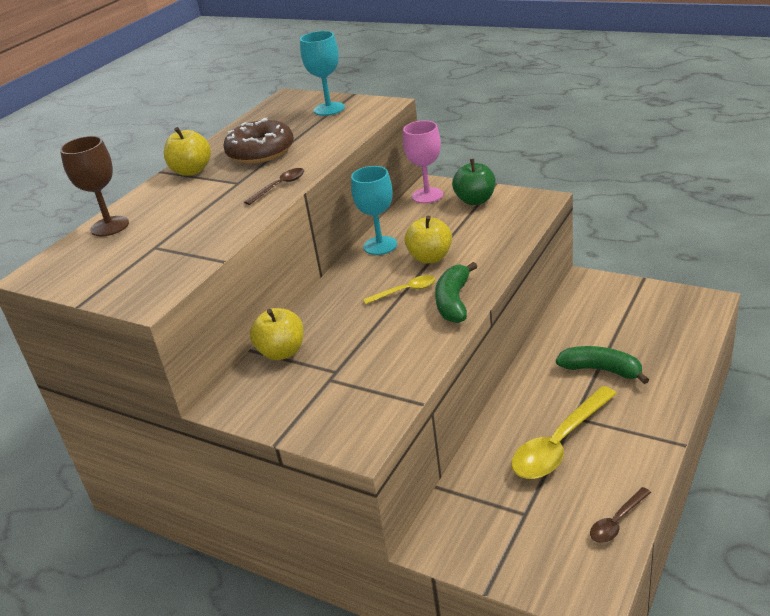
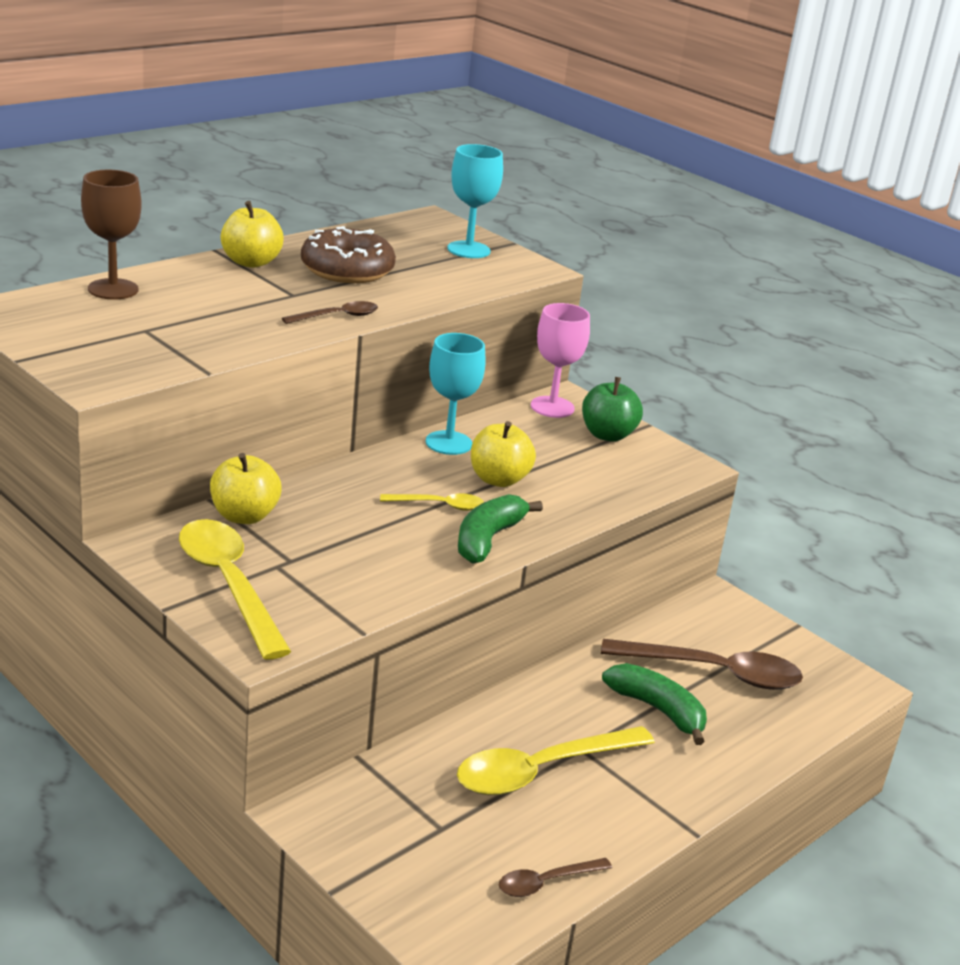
camera: 10 degrees right, 5 degrees down
none -> yellow spoon [179,519,291,660]
none -> brown spoon [601,639,803,690]

